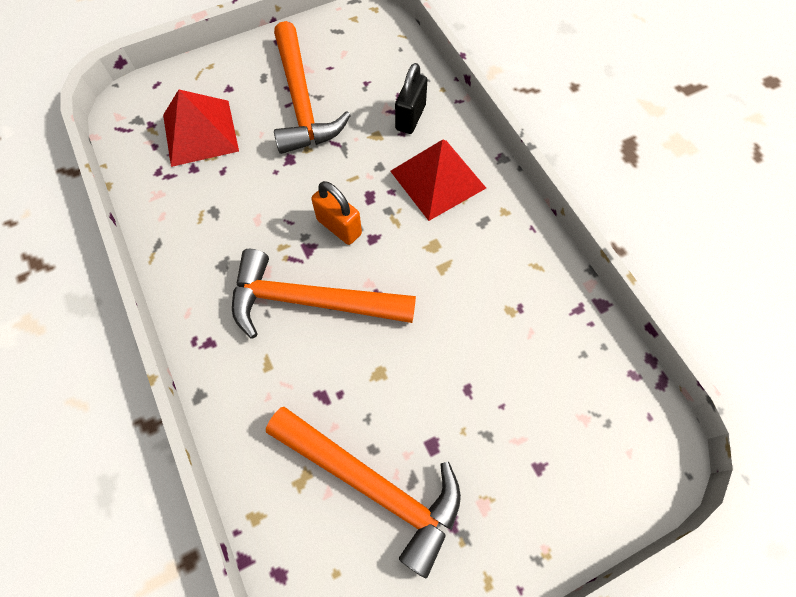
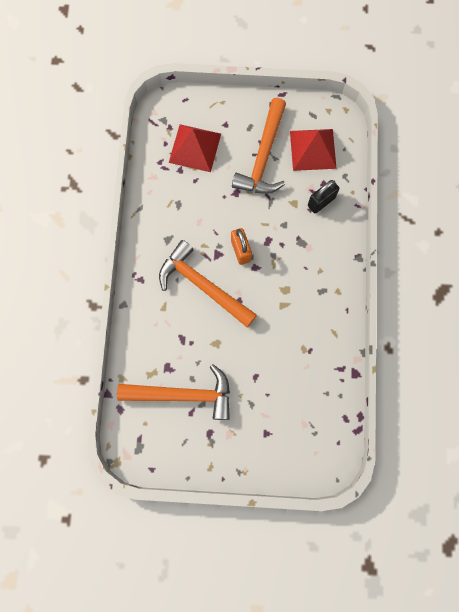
camera: 30 degrees right, 10 degrees up
orange hammer [266,407,461,578] -> orange hammer turned 60 degrees counterclockwise [117,364,230,420]
red pyramid [390,139,486,221] -> red pyramid moved to [290,129,337,171]

